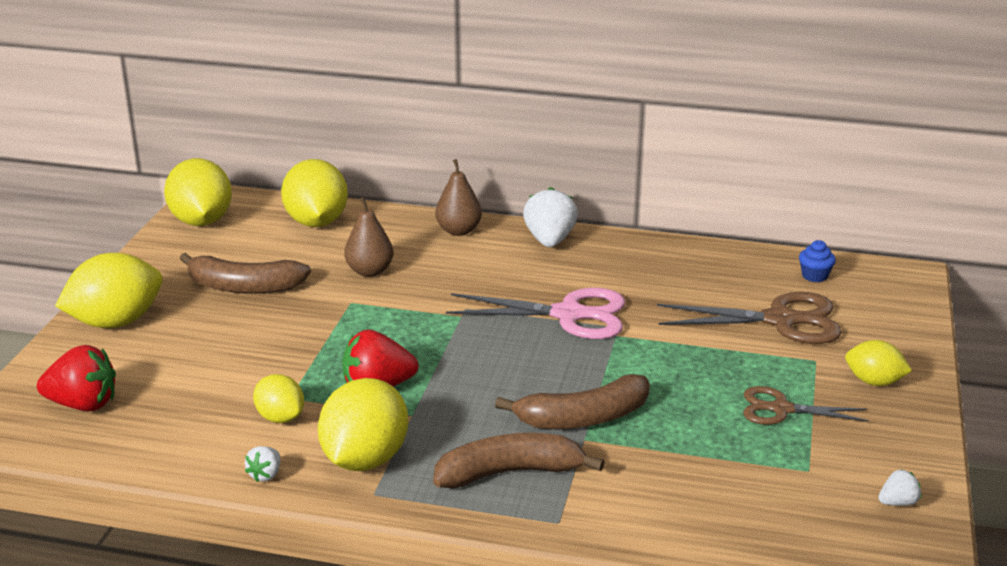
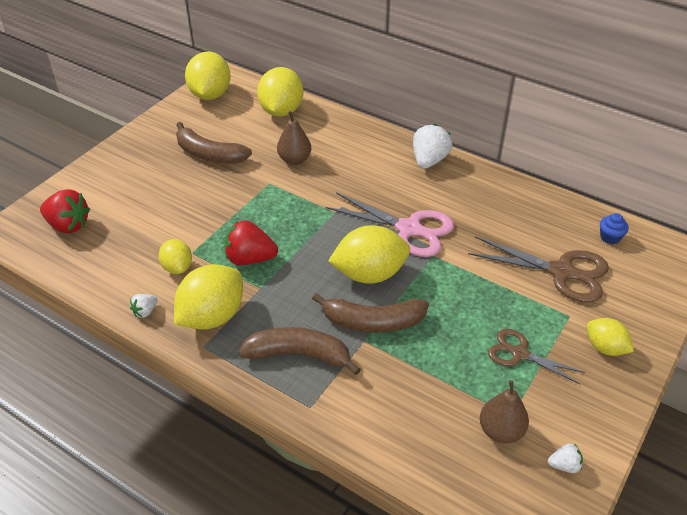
camera: 20 degrees right, 15 degrees up
yellow lemon [55,253,163,328] -> yellow lemon moved to [328,225,410,284]
brown pear [435,159,482,236] -> brown pear moved to [480,380,529,444]

